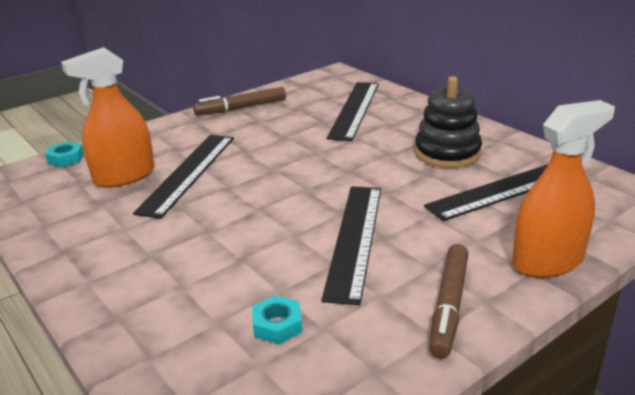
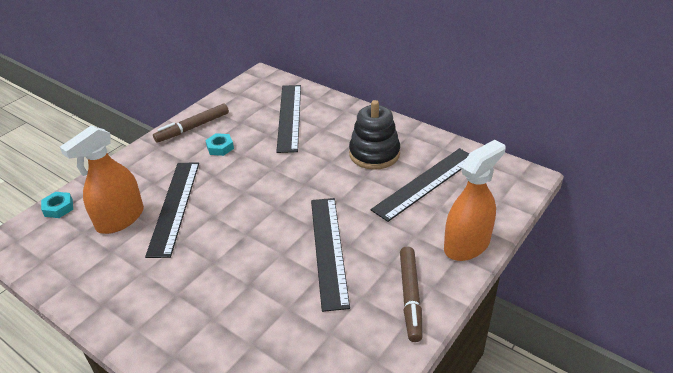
camera: 15 degrees left, 10 degrees up
turquoise nut [252,295,302,344] -> turquoise nut moved to [205,133,234,156]

